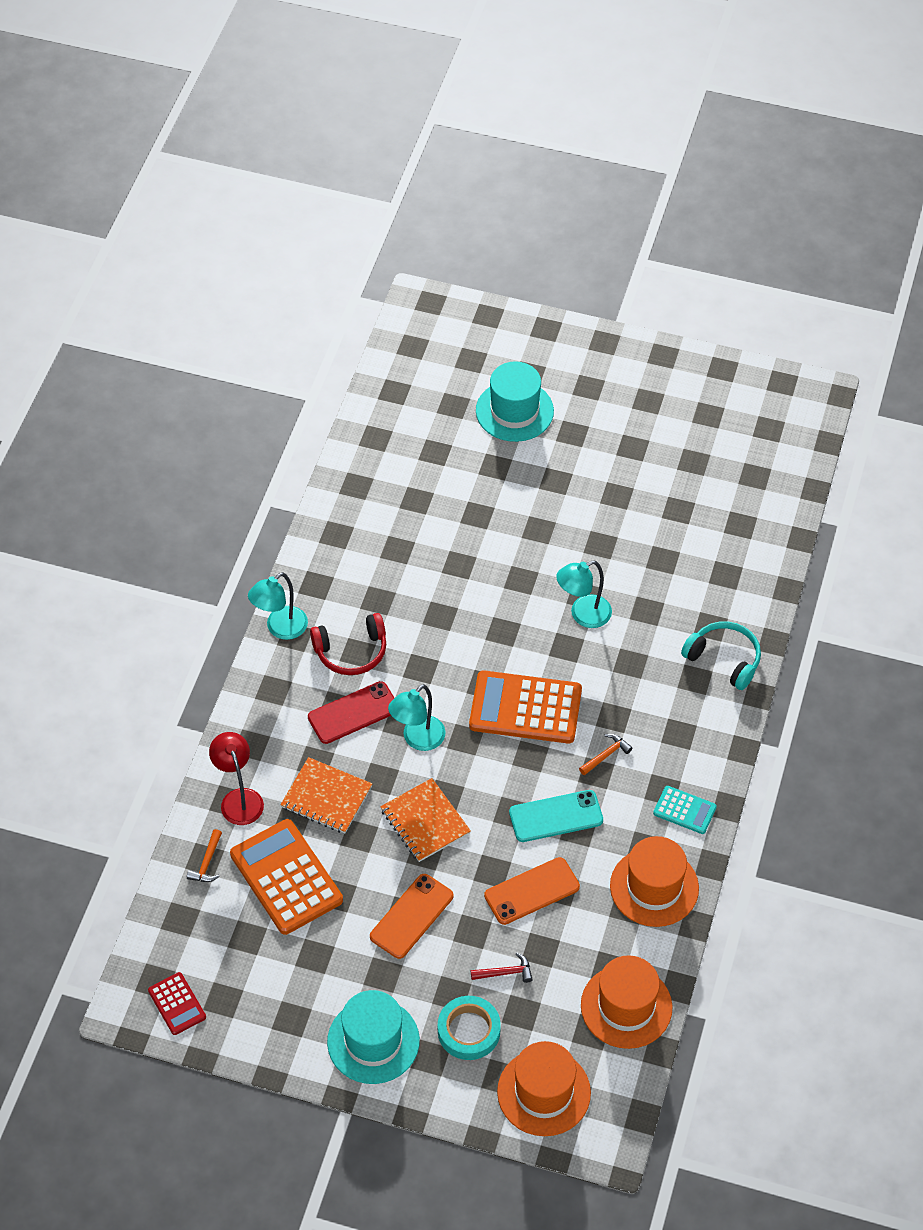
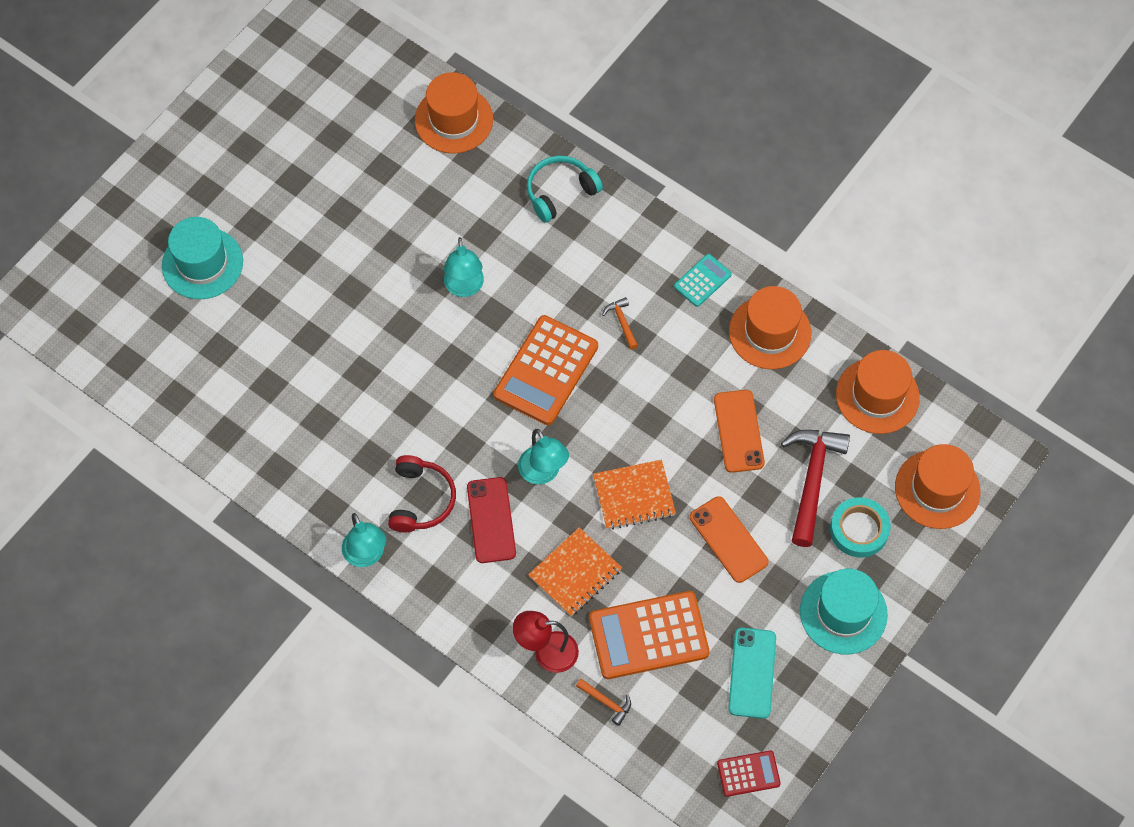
camera: 70 degrees left, 10 degrees up
red hammer [471,953,533,983] -> red hammer [781,430,850,547], size x2.20
turquoise phone [509,790,603,842] -> turquoise phone moved to [728,628,776,719]
none -> orange hat [415,72,493,154]

